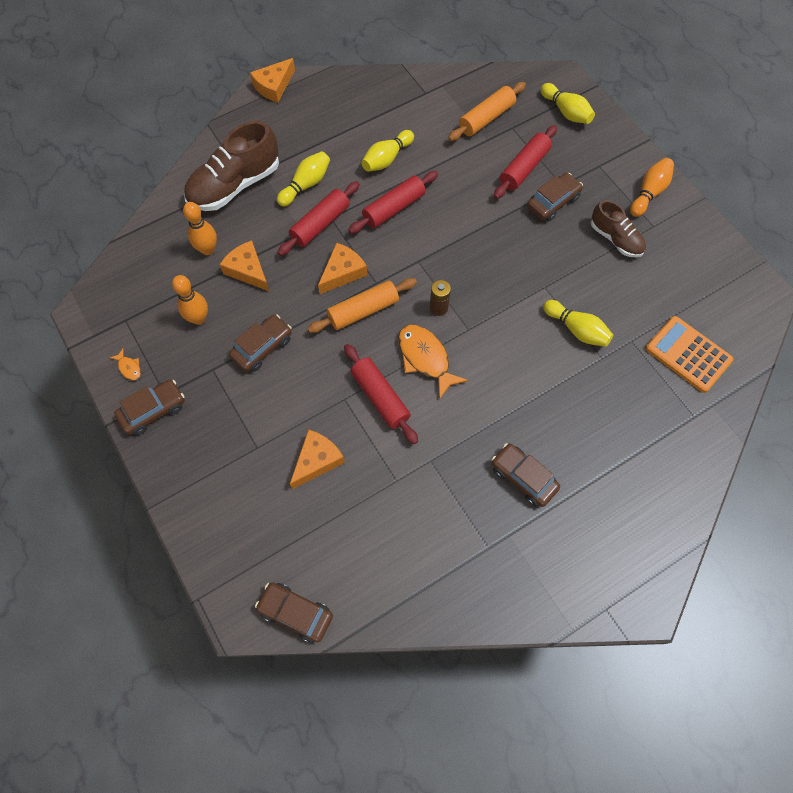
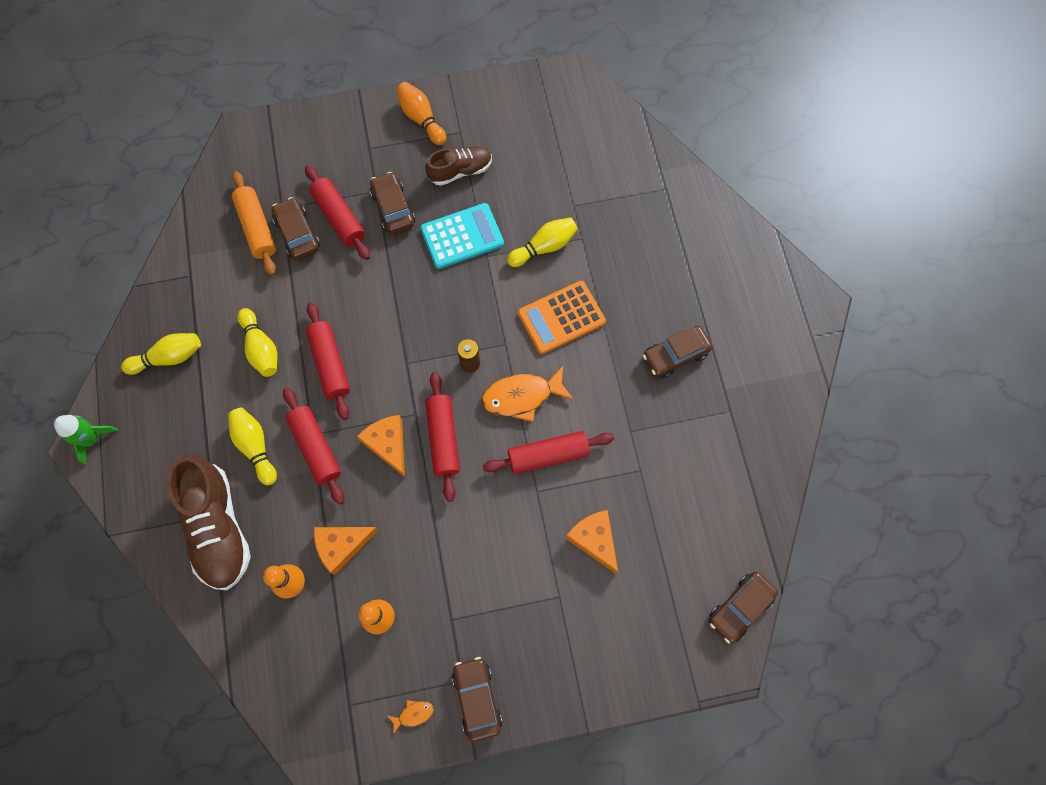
camera: 70 degrees left, 5 degrees up
brown car [229,314,292,372] -> brown car moved to [272,197,320,260]
orange cheese [250,58,295,103] -> green rocket [54,415,118,465]
orange rolling pin [308,278,417,333] -> red rolling pin [425,372,460,502]
yellow bowling pin [541,83,595,124] -> yellow bowling pin moved to [121,333,201,375]
orange calculator [646,316,734,393] -> orange calculator moved to [518,281,606,354]
none -> turquoise calculator [420,203,504,269]

